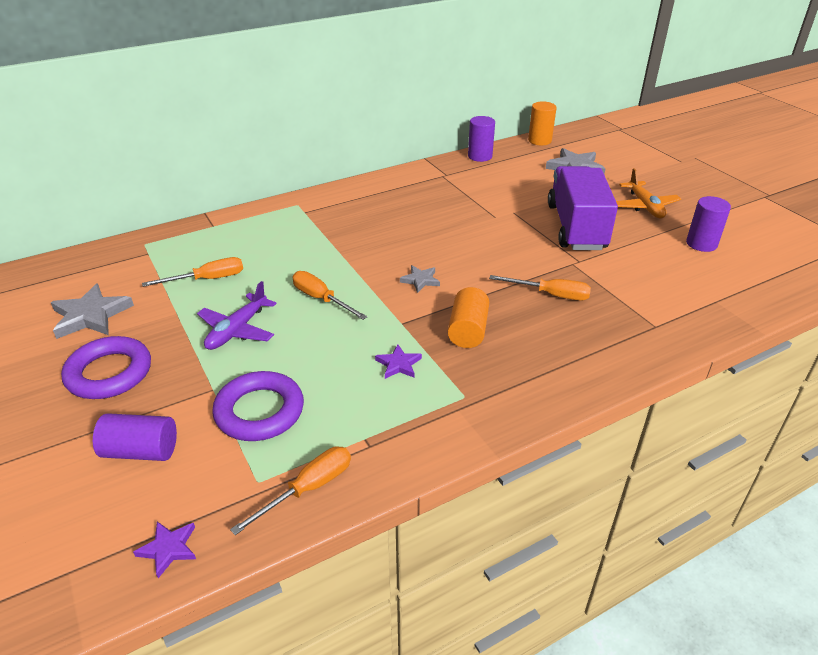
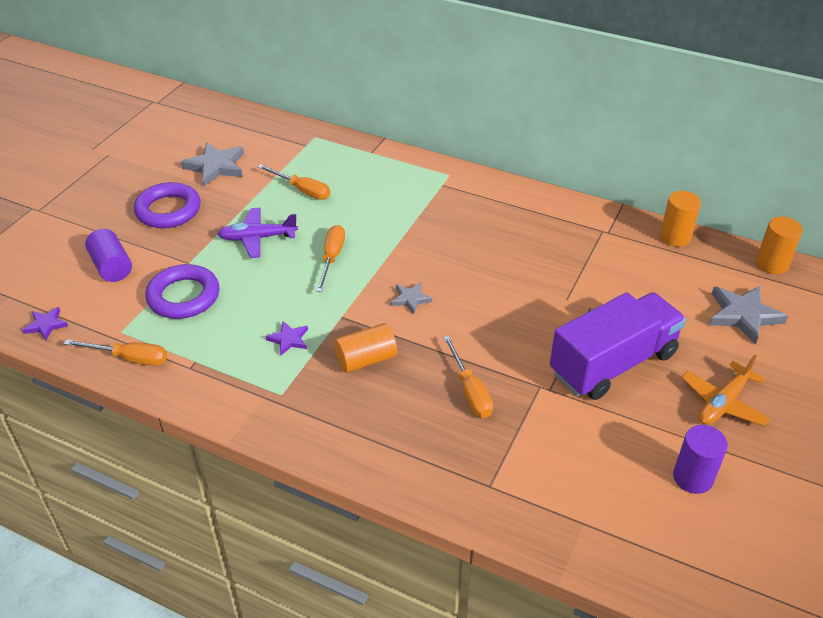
camera: 55 degrees right, 5 degrees up
purple cylinder [468,116,495,162] -> orange cylinder [660,191,701,247]

